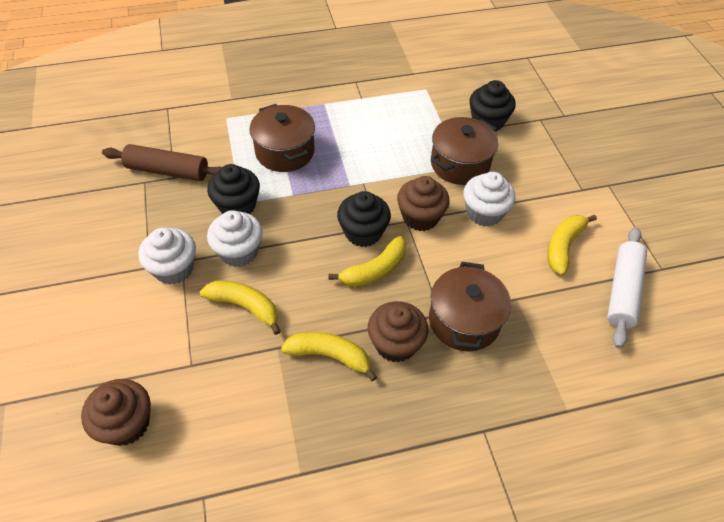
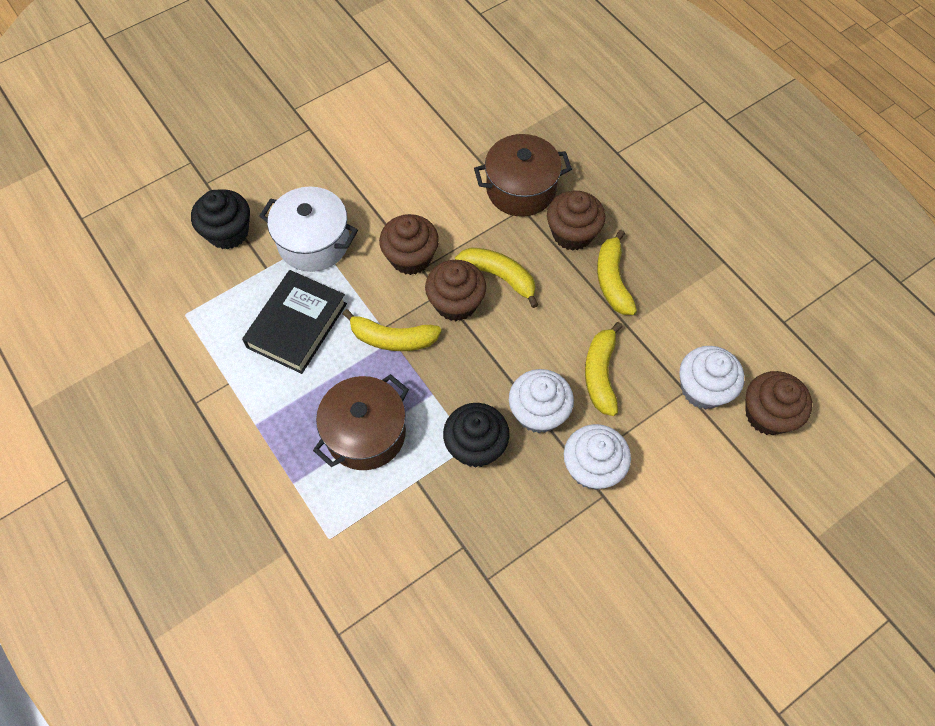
camera: 110 degrees left, 10 degrees up
brown rolling pin [102,144,222,181] -> none
black cupcake [337,191,391,247] -> brown cupcake [425,260,486,321]
brown pot [431,117,498,185] -> white pot [259,187,358,272]
white cupcake [463,172,516,227] -> white cupcake moved to [679,346,744,409]
yellow banana [548,215,597,275] -> yellow banana moved to [343,309,441,351]
white rolling pin [607,227,647,349] -> none
none -> black book [242,270,347,374]

